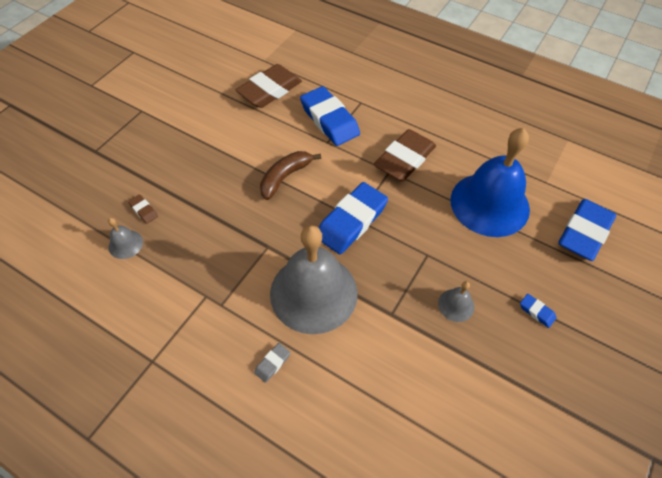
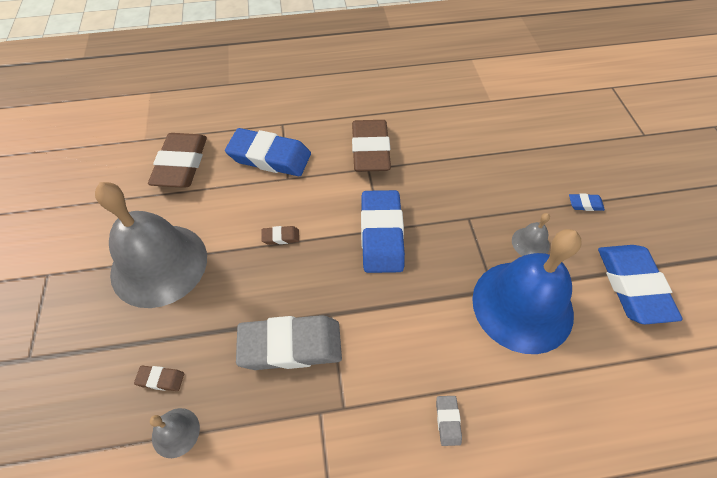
camera: 40 degrees left, 0 degrees up
brown banana [260,151,321,200] -> brown eraser [262,226,299,245]
grey bell [270,225,358,334] -> grey bell moved to [95,182,207,308]
blue bell [451,128,530,237] -> blue bell moved to [472,229,582,354]
blue eraser [558,199,616,261] -> blue eraser moved to [598,245,683,324]
none -> grey eraser [236,315,342,370]

